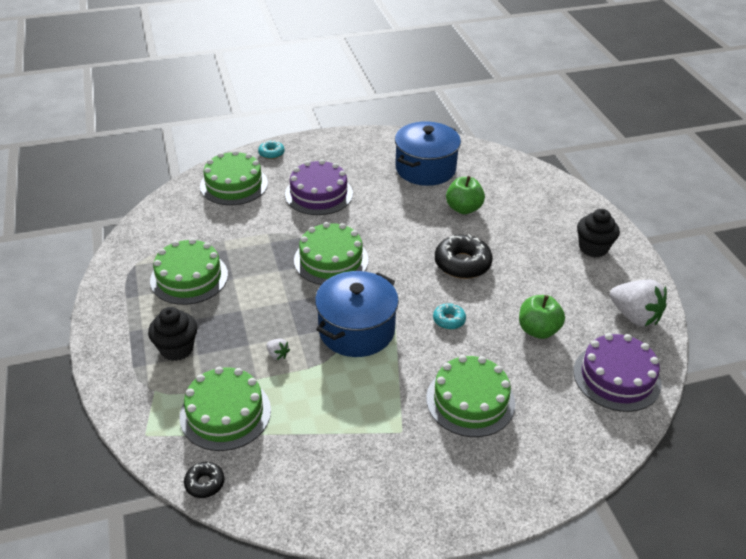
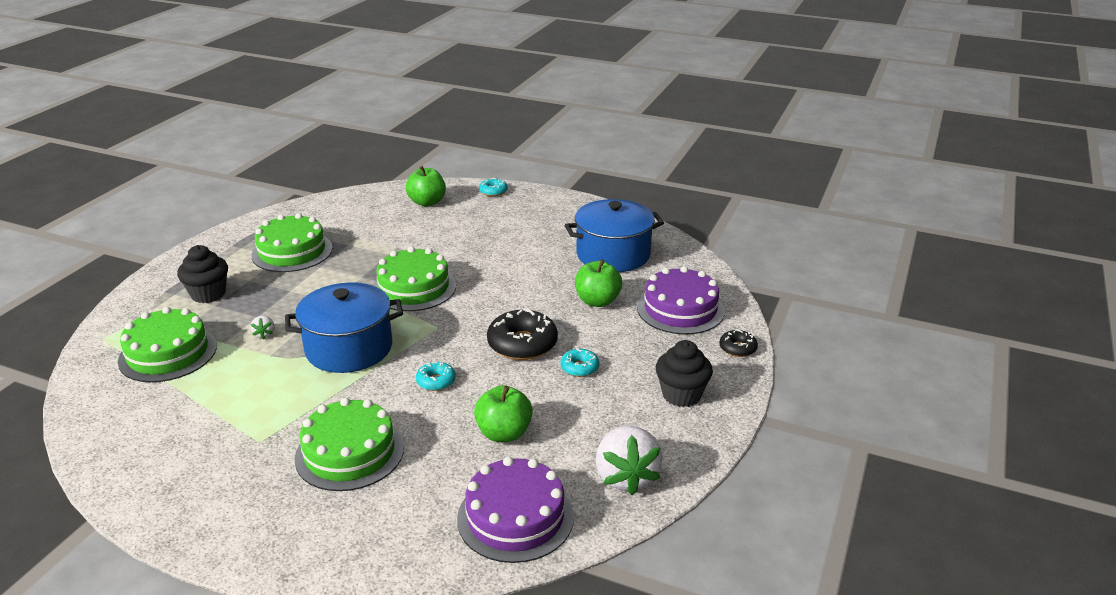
camera: 40 degrees right, 10 degrees down
black donut [184,462,224,498] -> black donut moved to [719,330,758,357]
green cake [200,150,268,205] -> green apple [406,166,446,207]
purple cake [285,159,353,215] -> purple cake moved to [637,266,725,334]
none -> turquoise donut [560,348,599,377]

